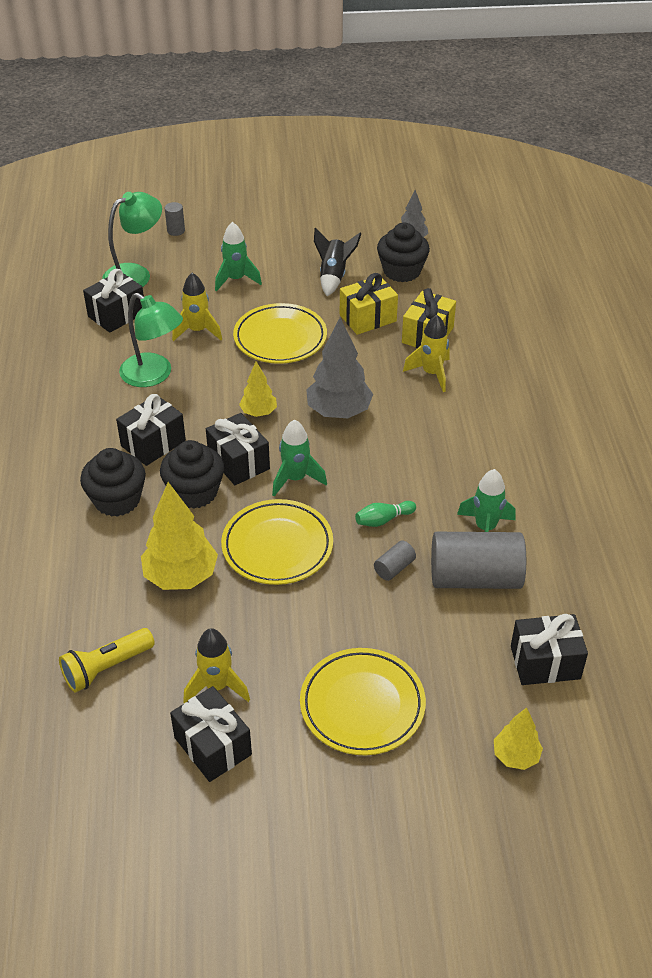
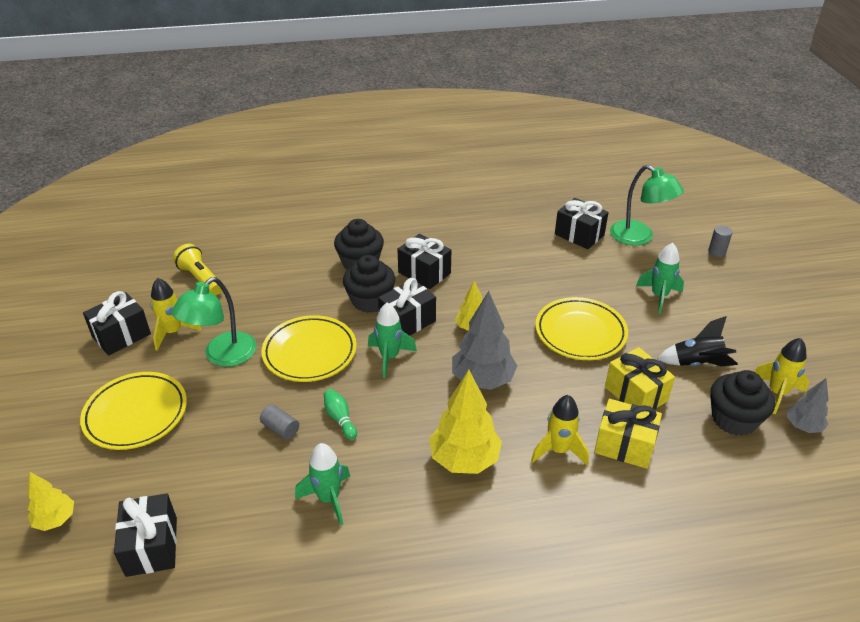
camera: 85 degrees right, 5 degrees down
green lamp [119,293,183,387] -> green lamp moved to [171,277,257,367]
yellow tree [141,482,218,590] -> yellow tree moved to [429,370,502,474]
yellow rocket [172,273,222,341] -> yellow rocket moved to [754,338,809,414]
grey cylinder [431,532,526,589] -> none

